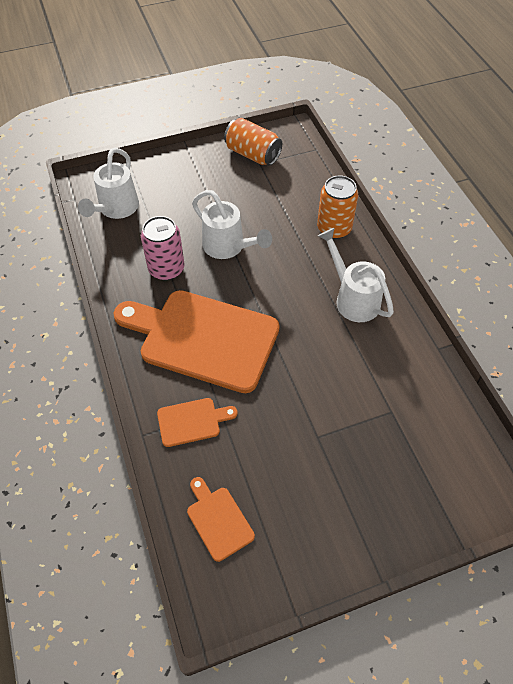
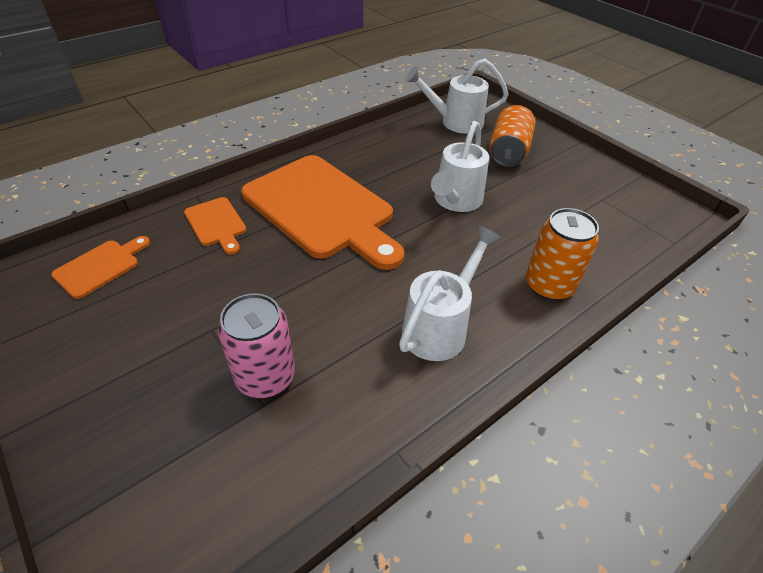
camera: 70 degrees right, 10 degrees down
orange cutting board [113,290,280,393] -> orange cutting board turned 135 degrees clockwise [241,155,405,270]
pink can [141,216,185,280] -> pink can moved to [218,293,295,398]
orange can [224,118,282,166] -> orange can moved to [489,105,535,167]

